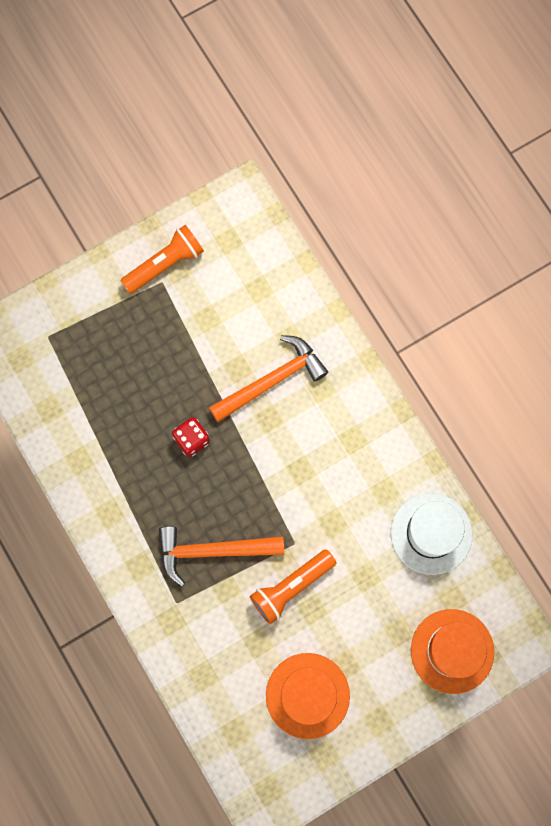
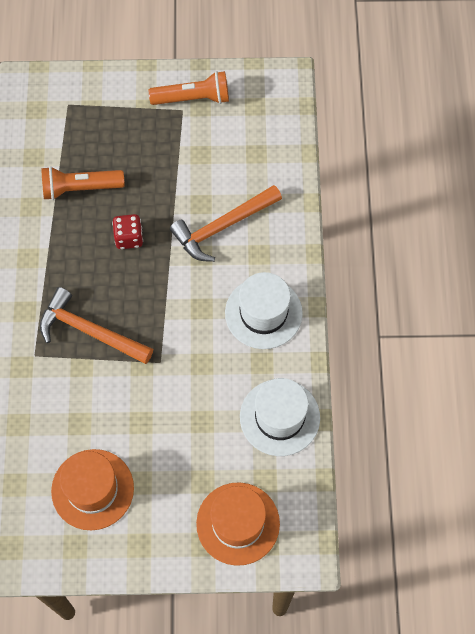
camera: 30 degrees right, 10 degrees down
orange hammer [209,335,328,422] -> orange hammer turned 150 degrees clockwise [170,185,282,262]
orange flashlight [250,549,336,624] -> orange flashlight moved to [41,166,125,200]
none -> white hat [225,272,303,349]

